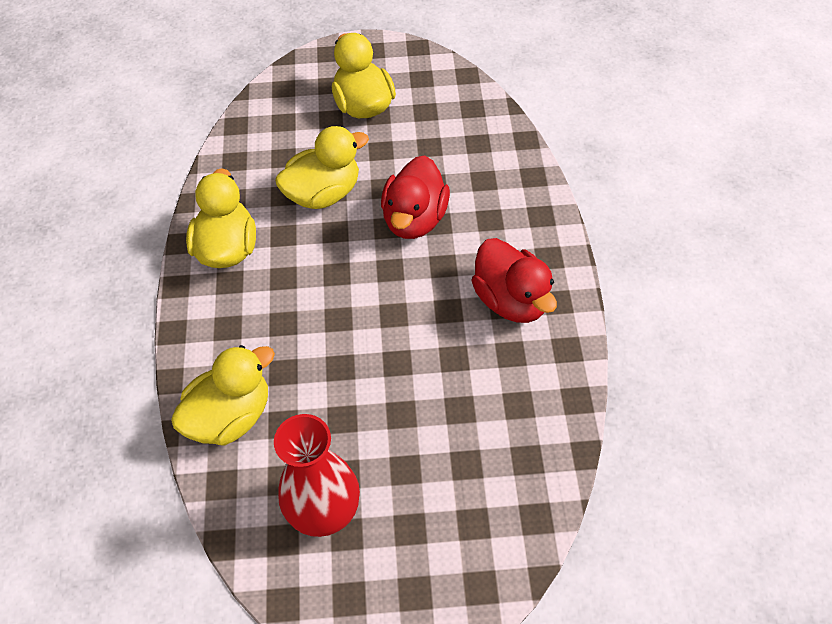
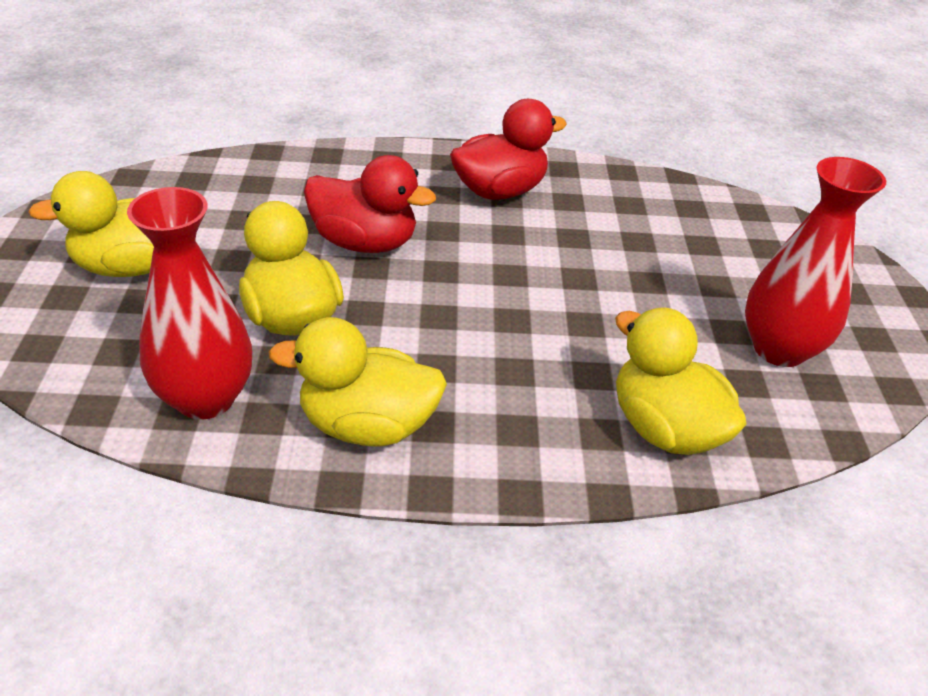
camera: 90 degrees left, 15 degrees down
none -> red vase [127,187,252,420]

